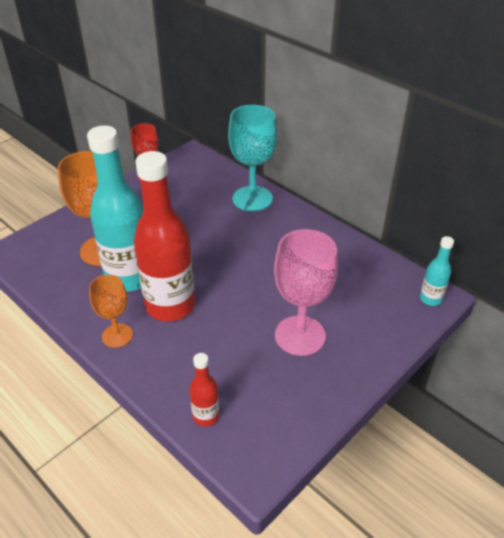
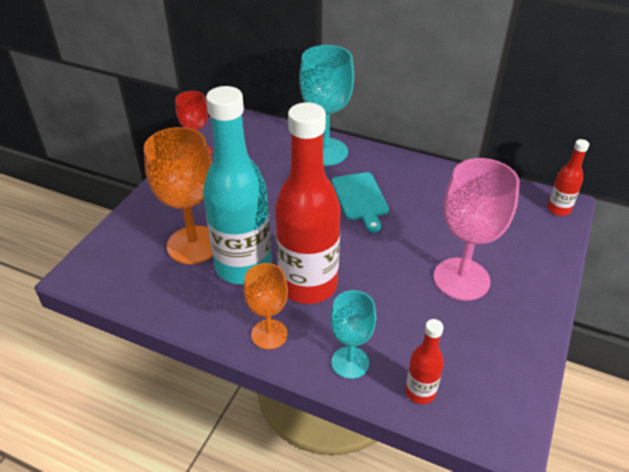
camera: 20 degrees left, 0 degrees up
turquoise bottle [420,236,454,306] -> red bottle [547,139,589,216]
none -> turquoise goblet [330,290,376,379]
none -> turquoise cutting board [331,172,389,233]

